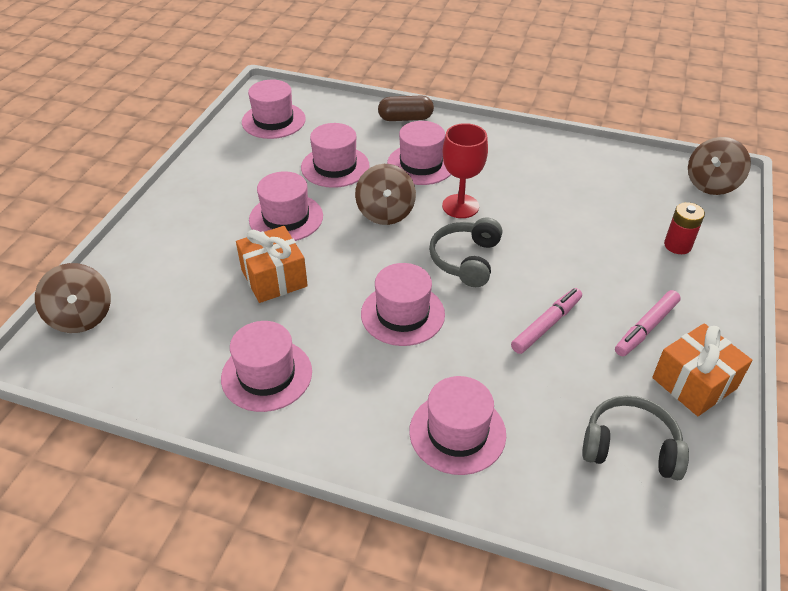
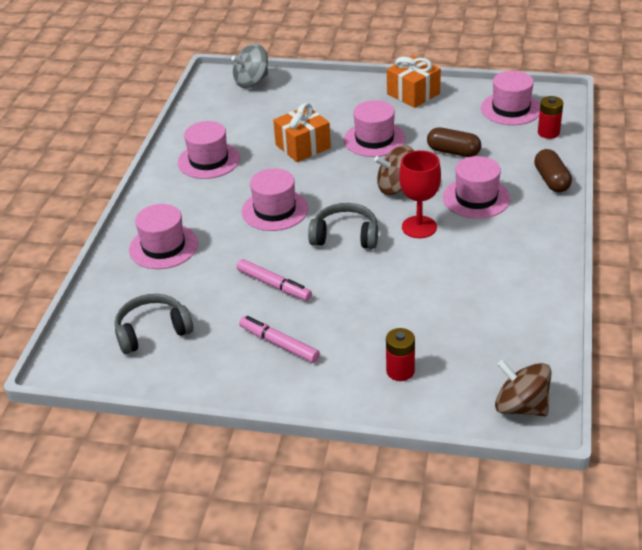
camera: 85 degrees right, 5 degrees down
brown spinning top [35,263,111,333] -> grey spinning top [231,43,268,88]
pink hat [301,123,370,188] -> brown capsule [427,127,481,157]
grey headphones [582,395,689,480] -> grey headphones turned 120 degrees counterclockwise [115,294,193,354]
orange gift [652,323,753,416] -> orange gift moved to [387,56,441,108]
none -> red battery [538,96,563,139]

